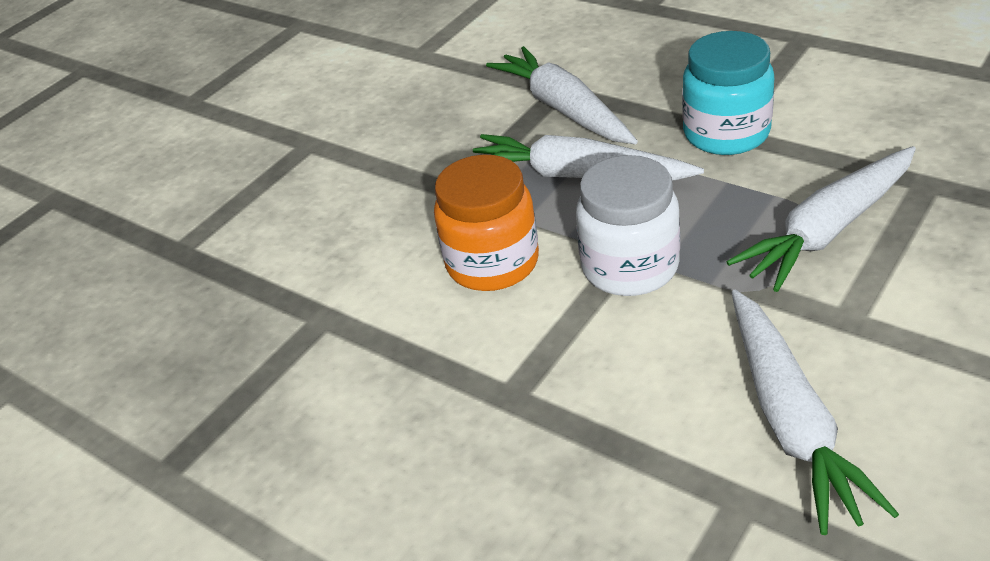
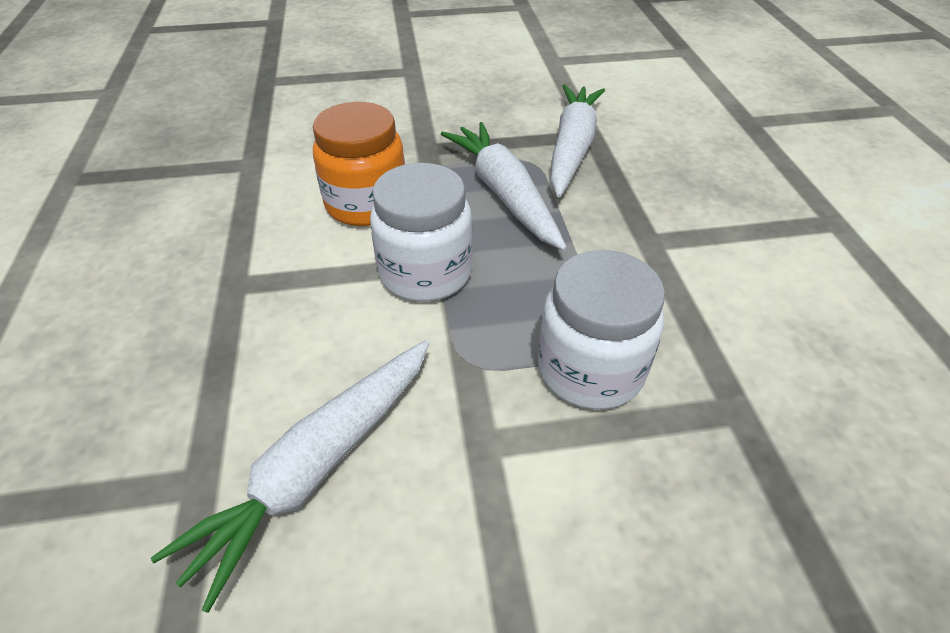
camera: 40 degrees right, 5 degrees up
turquoise jar [682,31,774,155] -> none
white carrot [727,146,916,292] -> white jar [538,250,665,410]

